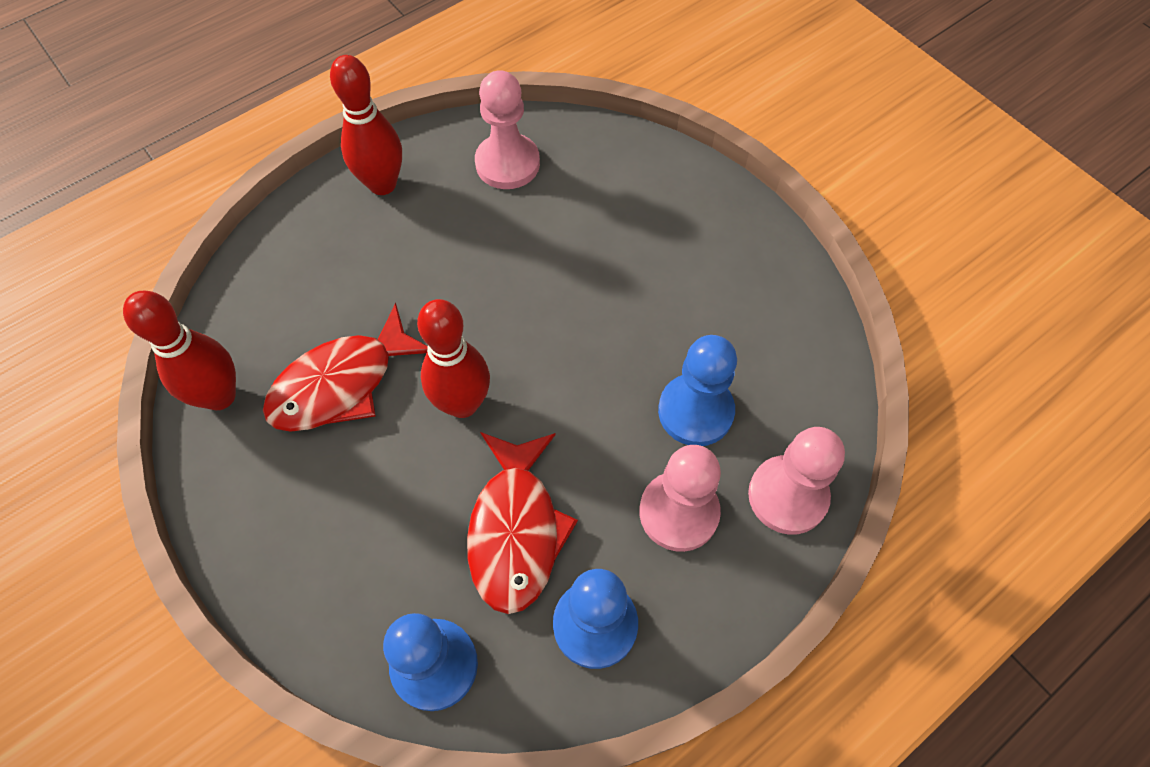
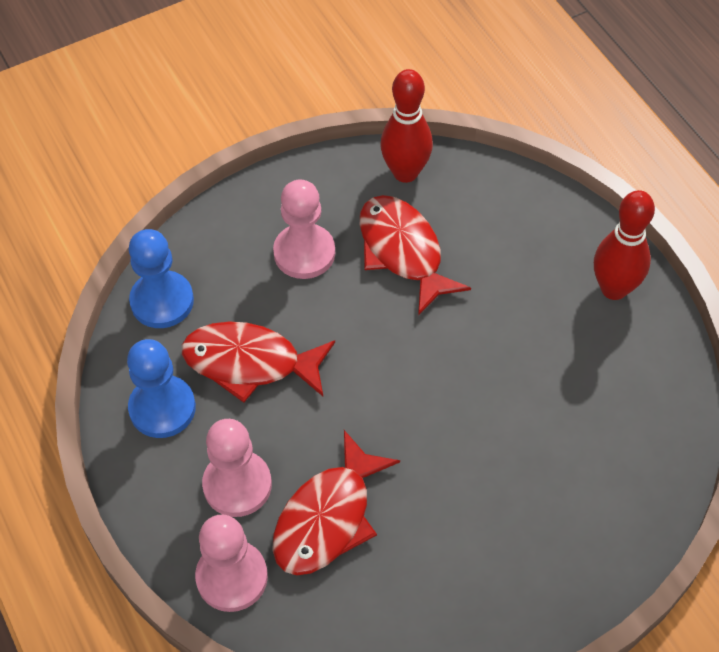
camera: 100 degrees right, 5 degrees down
red bowling pin [417,299,490,418] -> none
pink pawn [475,70,540,189] -> pink pawn moved to [273,179,335,279]
blue pawn [658,335,737,446] -> red fish [272,430,400,575]

